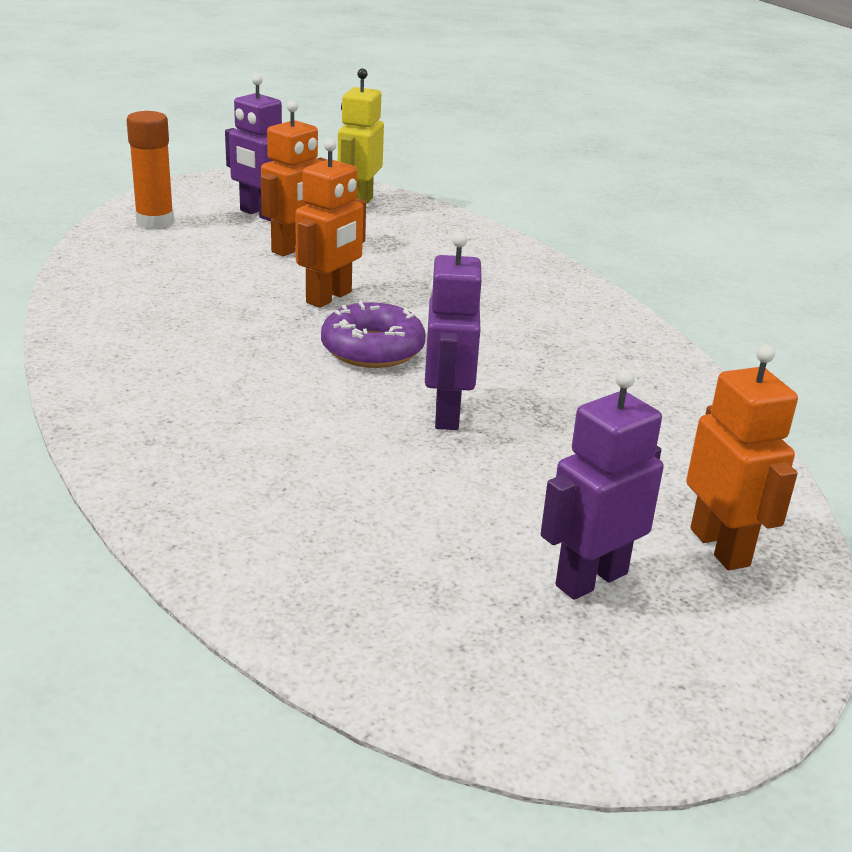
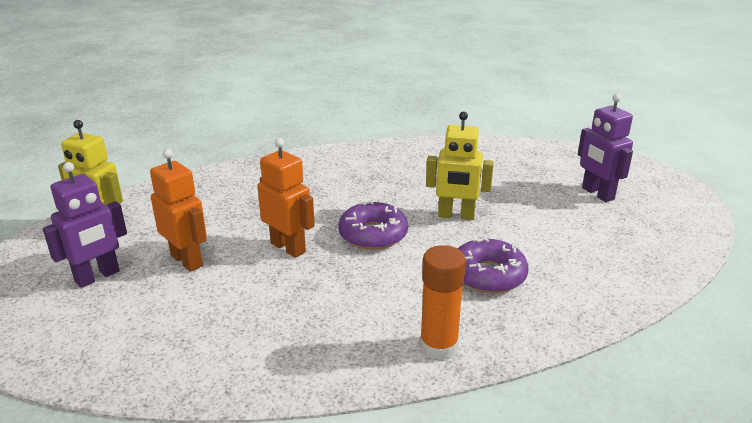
camera: 80 degrees left, 0 degrees up
orange glue stick [127,111,174,229] -> orange glue stick moved to [420,245,466,360]
purple robot [425,232,482,430] -> yellow robot [426,111,494,220]
orange robot [686,345,798,570] -> none
none -> purple donut [458,238,528,293]

